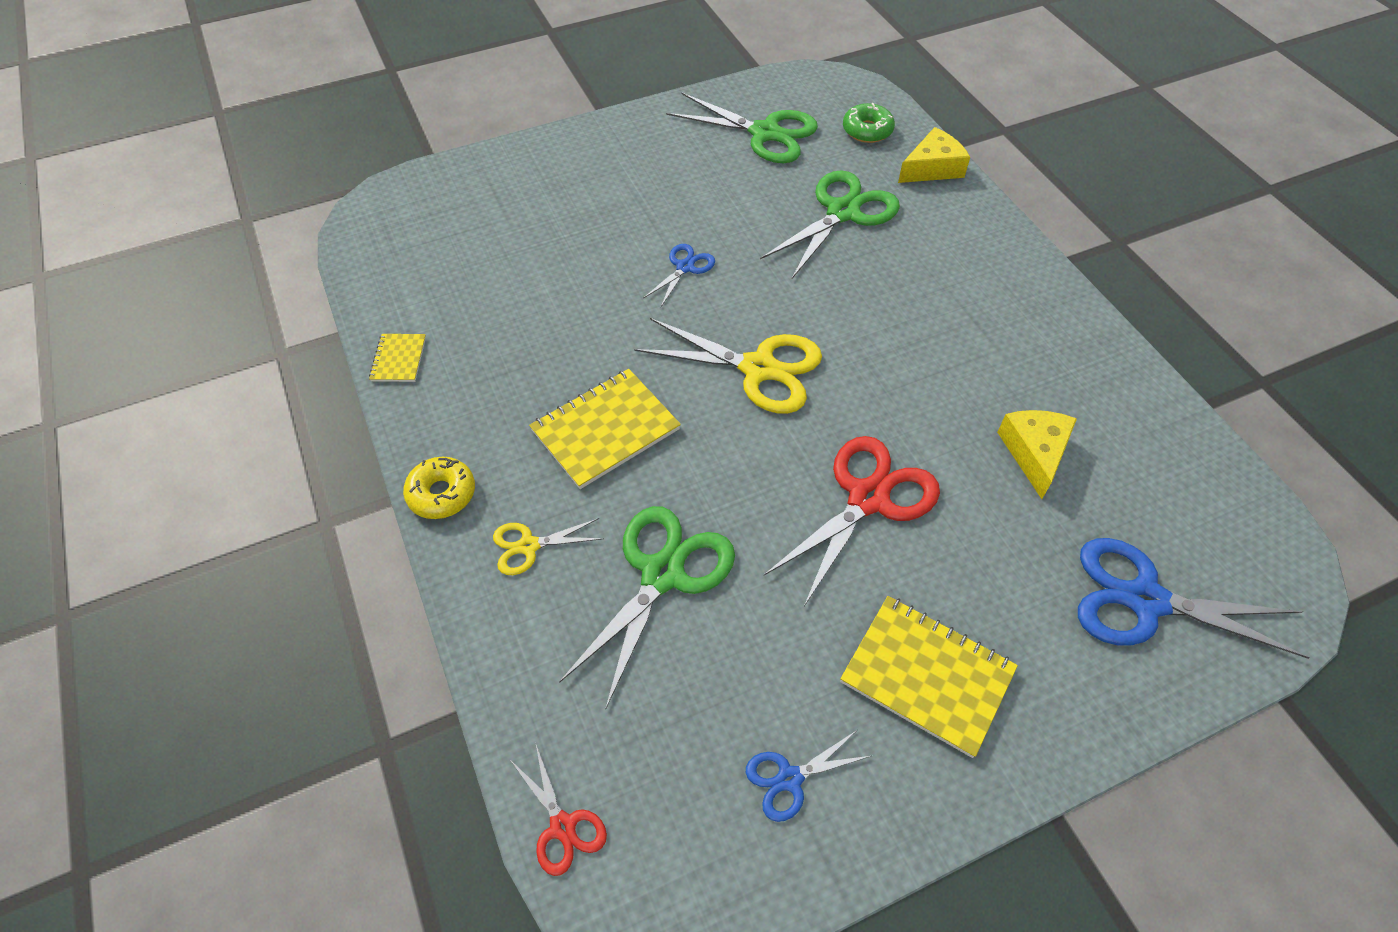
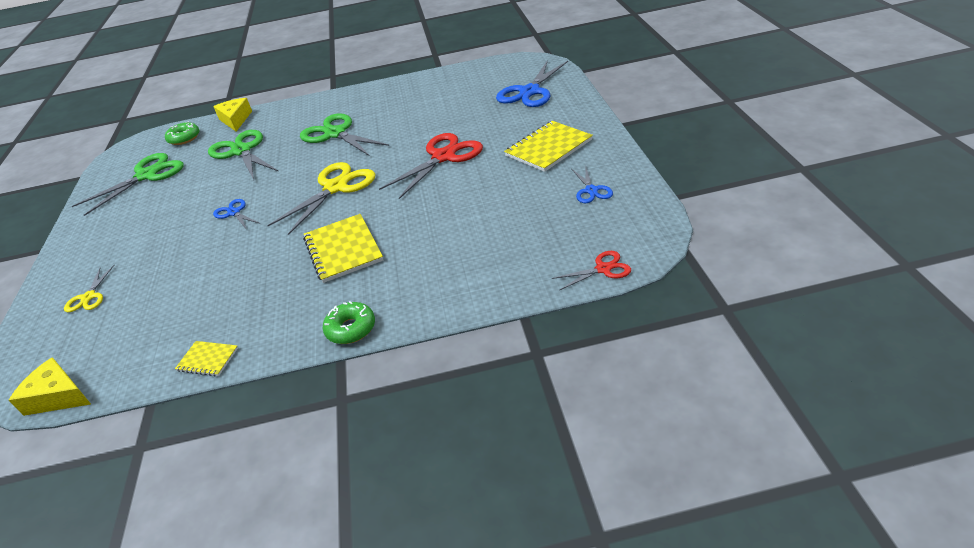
camera: 70 degrees left, 15 degrees down
yellow donut [403,457,475,519] -> green donut [323,301,375,344]
yellow scissors [493,518,604,575] -> yellow scissors moved to [64,265,114,312]
green scissors [559,506,735,709] -> green scissors moved to [300,113,389,156]
red scissors [764,436,940,606] -> red scissors turned 75 degrees clockwise [379,133,483,199]
yellow cheese [997,410,1077,499] -> yellow cheese moved to [8,357,91,416]

